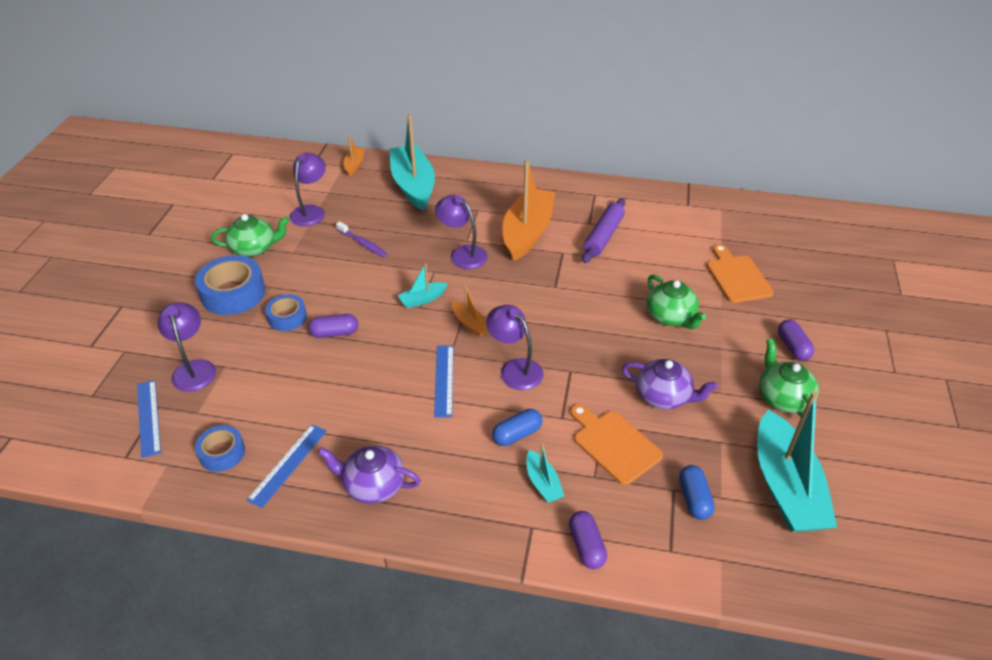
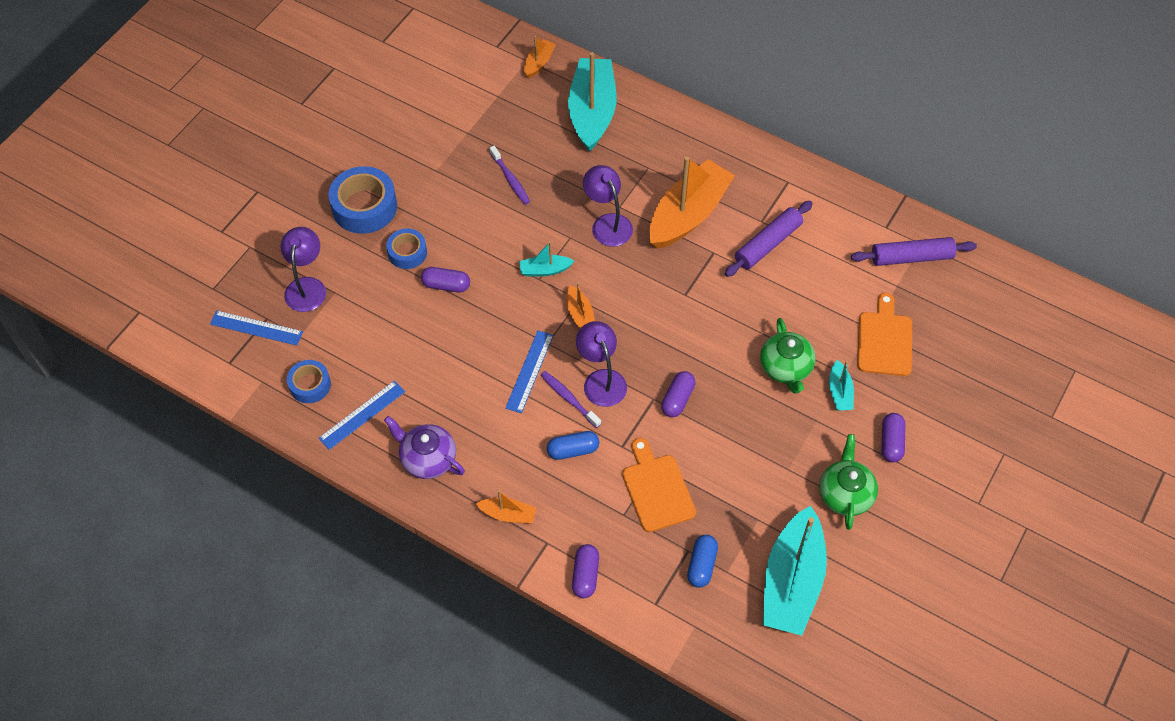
camera: 20 degrees right, 15 degrees up
blue ruler [137,380,161,458] -> blue ruler turned 75 degrees counterclockwise [210,310,303,346]
green teapot [211,214,289,257] -> none
purple lamp [289,153,326,227] -> none
turquoise boat [526,443,564,503] -> turquoise boat moved to [829,360,854,410]
purple teapot [622,359,718,410] -> none
none -> orange boat [476,490,536,524]
none -> purple toothbrush [541,371,601,428]
none -> purple capsule [661,371,696,417]
none -> purple rolling pin [851,237,977,266]

